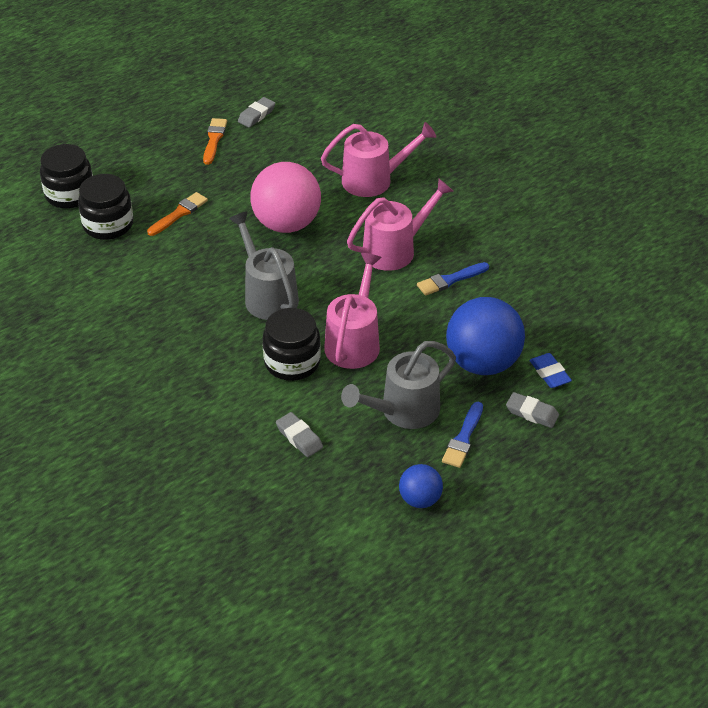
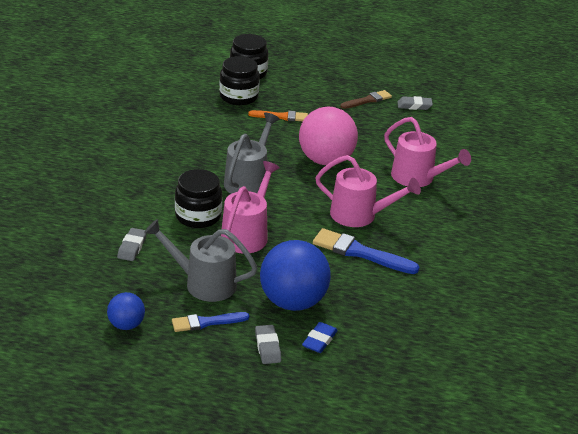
camera: 50 degrees right, 10 degrees down
orange brush [203,118,227,165] -> brown brush [340,90,392,109]
pink watering can [324,253,382,369] -> pink watering can turned 45 degrees counterclockwise [221,161,280,253]
blue brush [417,262,489,296] -> blue brush [313,228,420,274], size x1.55

